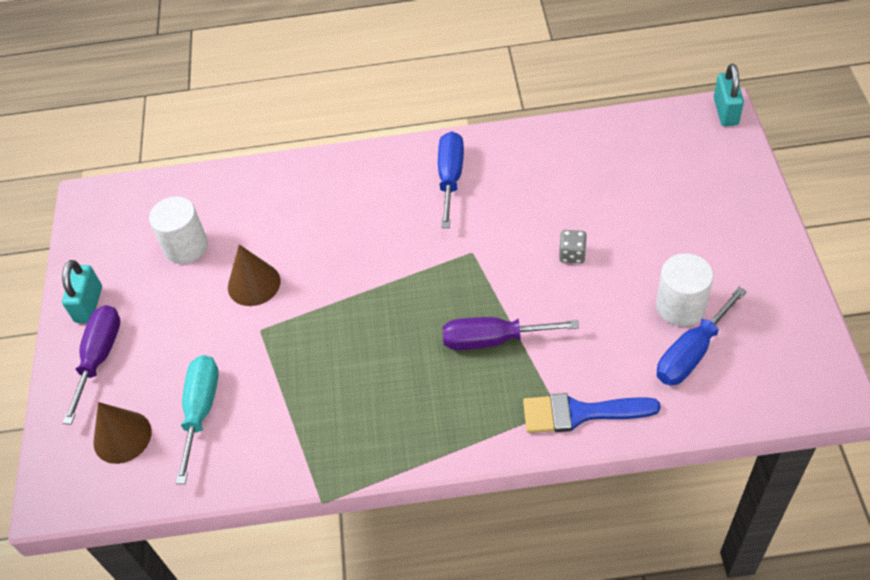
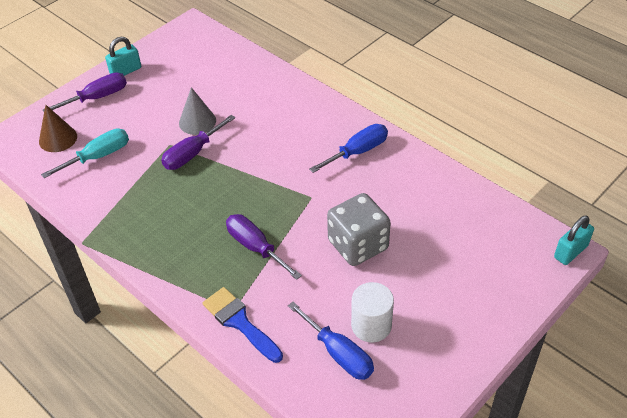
camera: 45 degrees right, 5 degrees down
white cylinder [149,197,208,264] -> none
brown cone [228,244,280,306] -> grey cone [179,87,216,135]
grey dice [559,230,587,264] -> grey dice [327,193,391,266], size x2.36
blue screwdriver [657,287,747,385] -> blue screwdriver turned 135 degrees counterclockwise [288,302,374,380]
none -> purple screwdriver [161,115,235,170]

